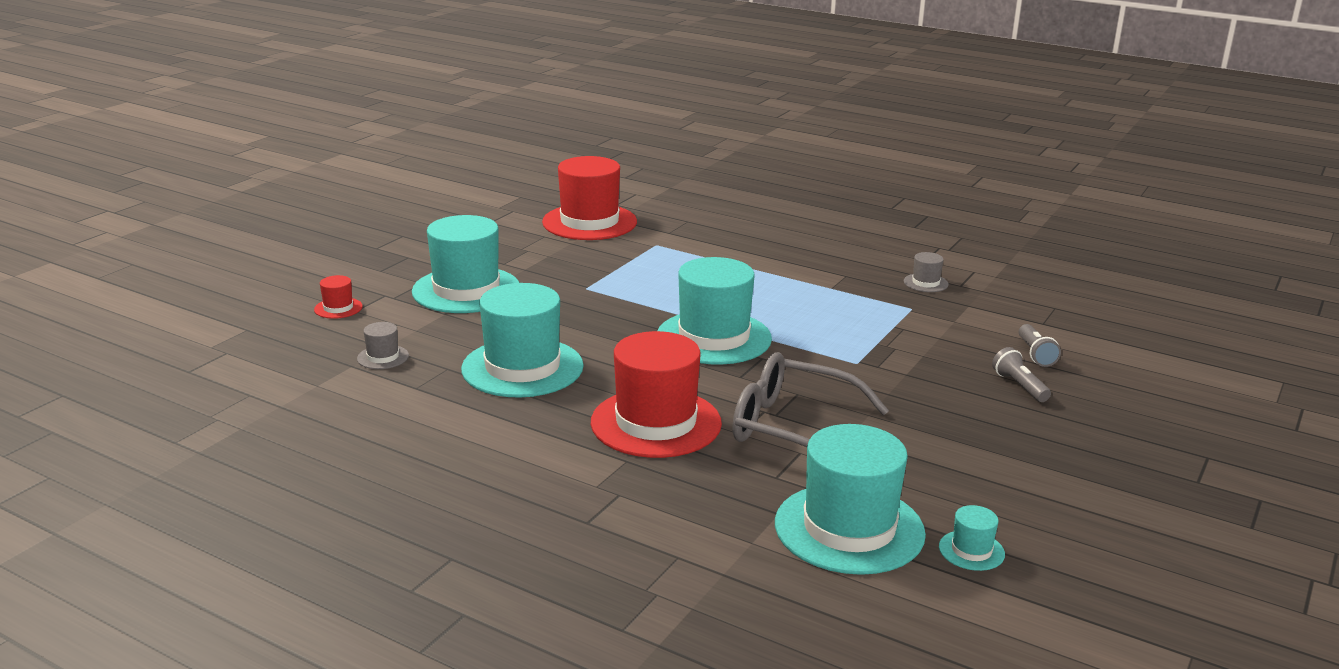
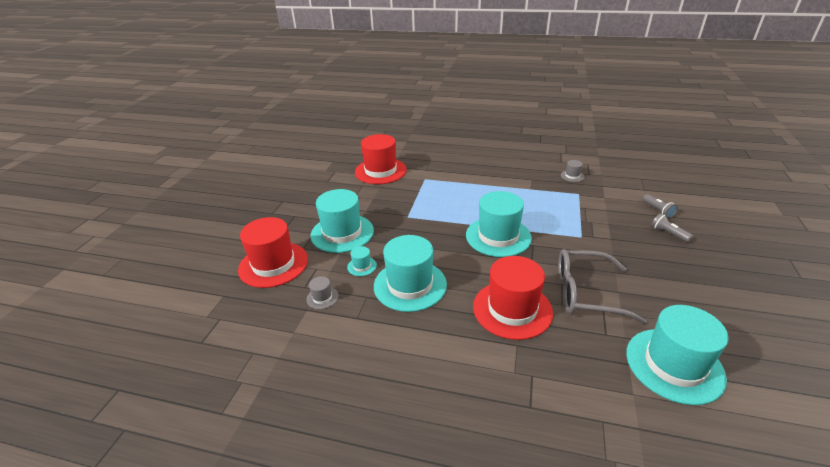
camera: 15 degrees left, 10 degrees up
red hat [314,275,363,319] -> red hat [238,217,308,288], size x2.36
turquoise hat [939,505,1005,571] -> turquoise hat moved to [347,246,377,276]

